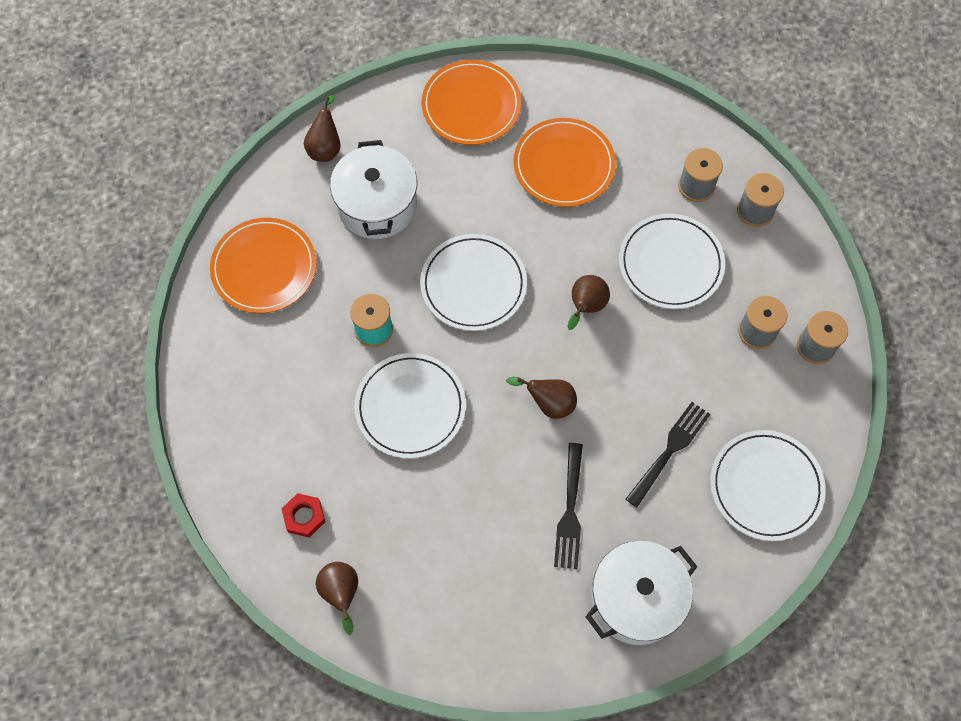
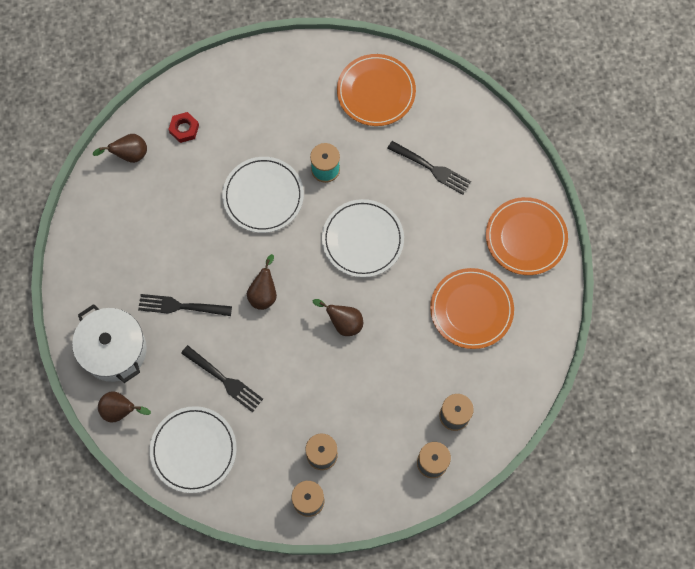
camera: 90 degrees right, 5 degrees up
brown pear [304,95,341,162] -> brown pear moved to [98,392,151,422]
white pot [330,140,417,239] -> black fork [387,141,471,195]
white plate [619,214,725,309] -> none

